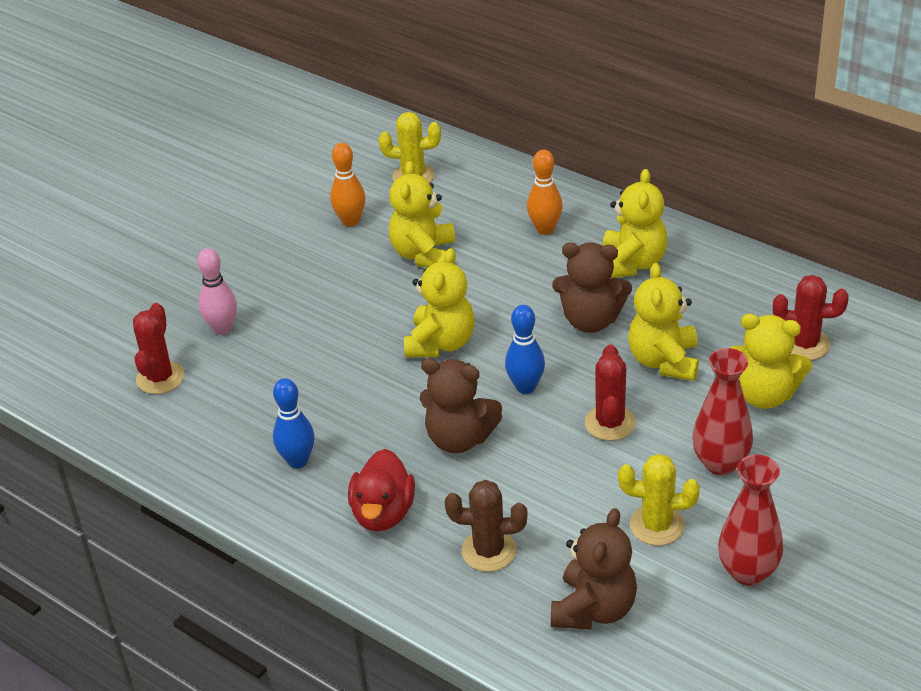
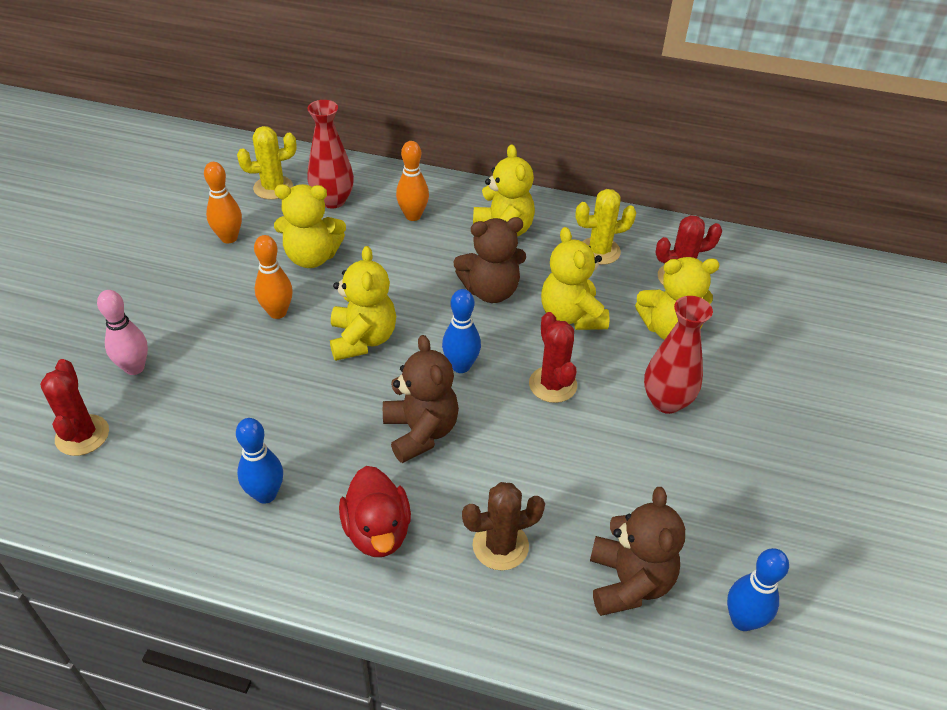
camera: 25 degrees left, 5 degrees up
yellow teddy bear [389,161,455,268] -> yellow teddy bear turned 75 degrees counterclockwise [274,184,346,268]
brown teddy bear [420,358,502,453] -> brown teddy bear turned 105 degrees counterclockwise [383,335,459,463]
yellow cactus [618,454,700,546] -> yellow cactus moved to [576,189,637,265]
red vase [718,455,783,586] -> red vase moved to [307,100,354,209]
none -> orange bowling pin [254,235,293,319]
none -> blue bowling pin [727,548,789,631]

